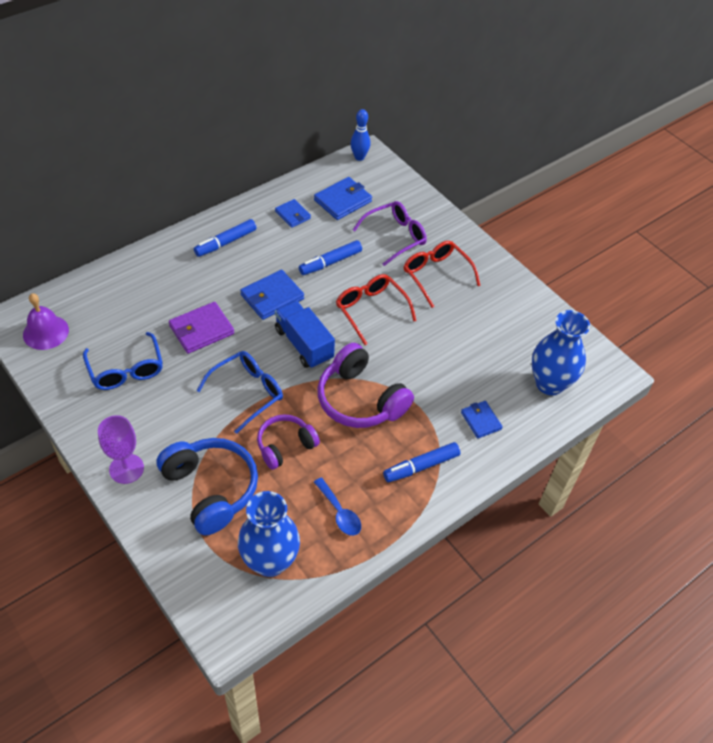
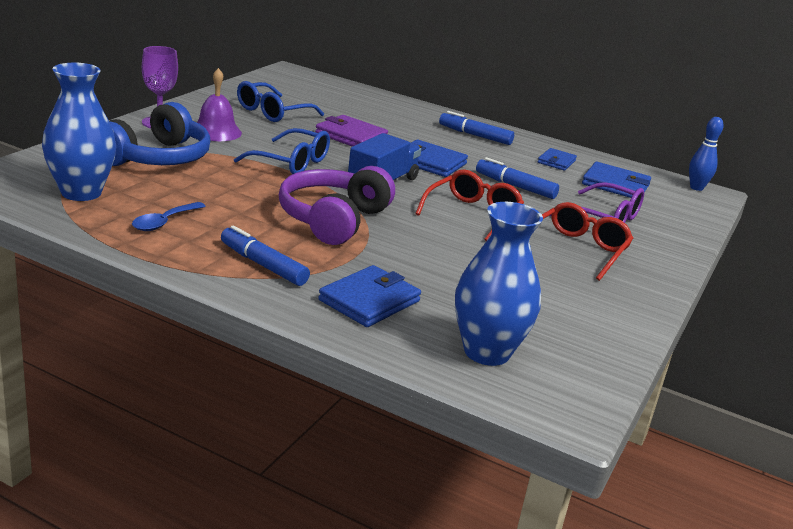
camera: 65 degrees right, 25 degrees down
purple bell [23,293,69,350] -> purple bell moved to [197,68,242,141]
purple headphones [257,414,320,470] -> none
blue wallet [461,401,503,438] -> blue wallet [318,265,421,327], size x1.59

